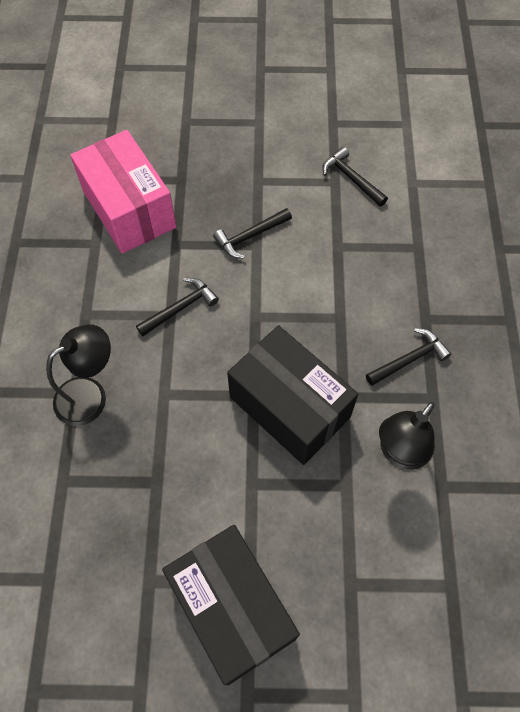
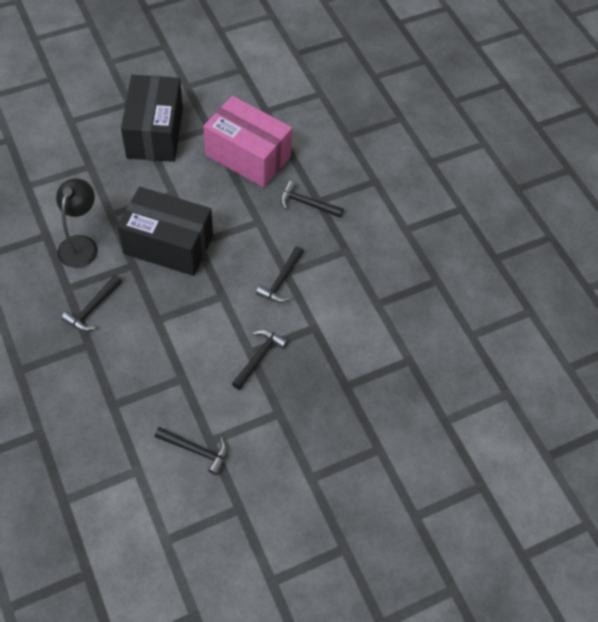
camera: 150 degrees right, 5 degrees down
black lamp [46,324,111,426] -> black hammer [280,181,343,217]
pink box [70,130,176,254] -> pink box moved to [203,96,292,188]
black box [162,525,300,685] -> black box turned 60 degrees clockwise [121,75,183,162]

